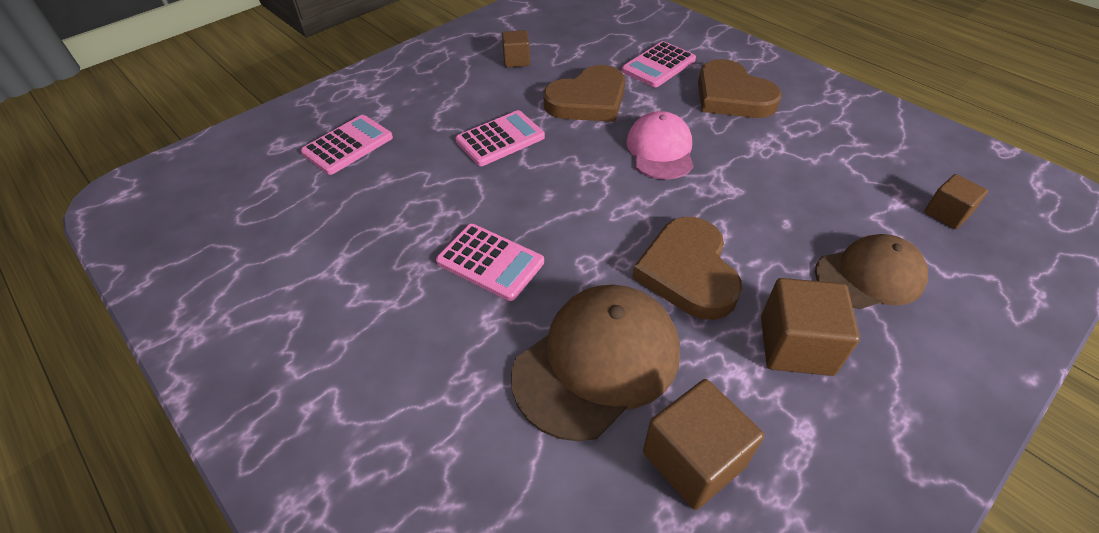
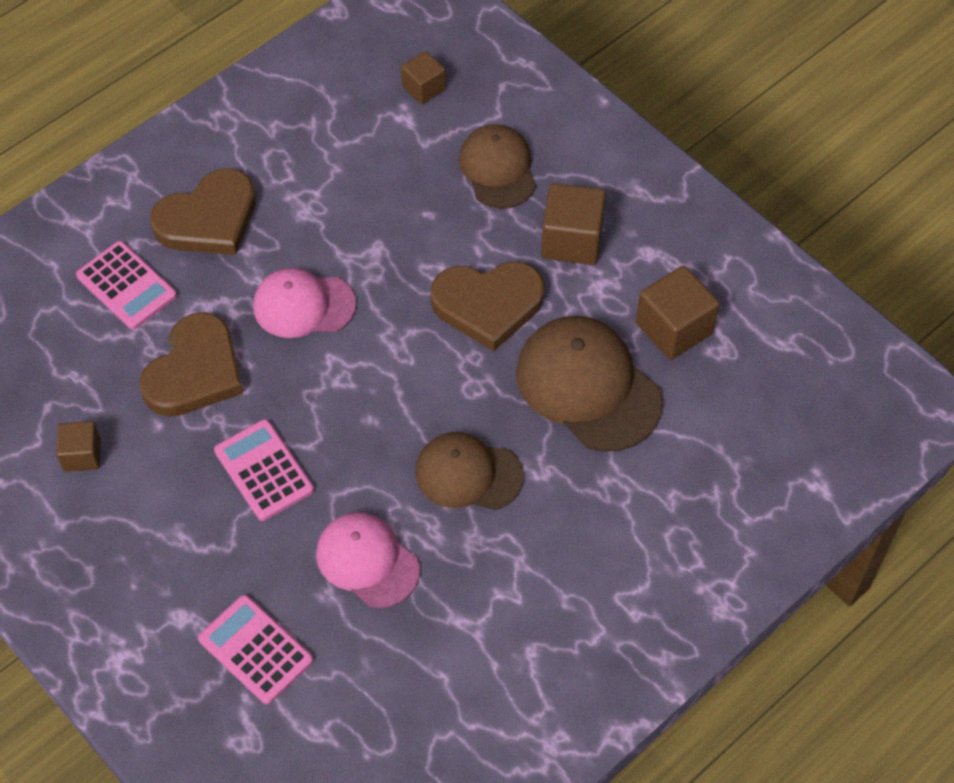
camera: 90 degrees left, 10 degrees up
pink calculator [436,224,544,301] -> brown cap [415,432,524,510]
brown heart [543,65,625,122] -> brown heart turned 60 degrees clockwise [139,312,243,417]
none -> pink cap [316,512,420,608]

